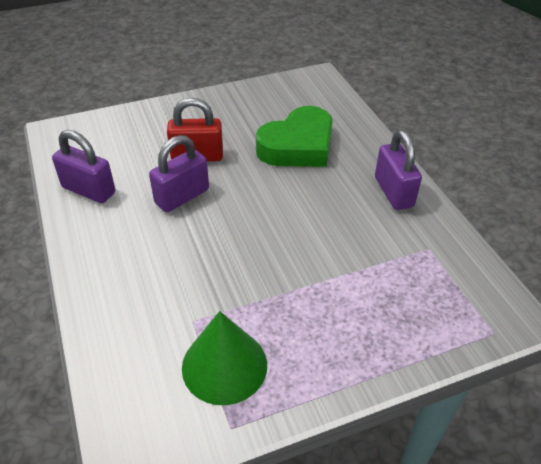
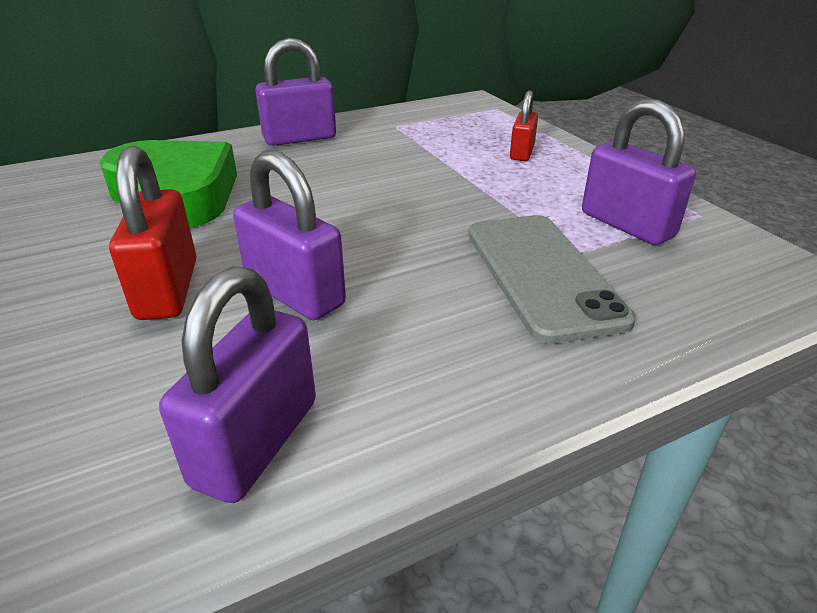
camera: 95 degrees left, 10 degrees down
green cone [182,311,267,405] -> purple padlock [582,99,696,245]
none -> grey phone [468,215,636,344]
none -> red padlock [510,91,538,161]

